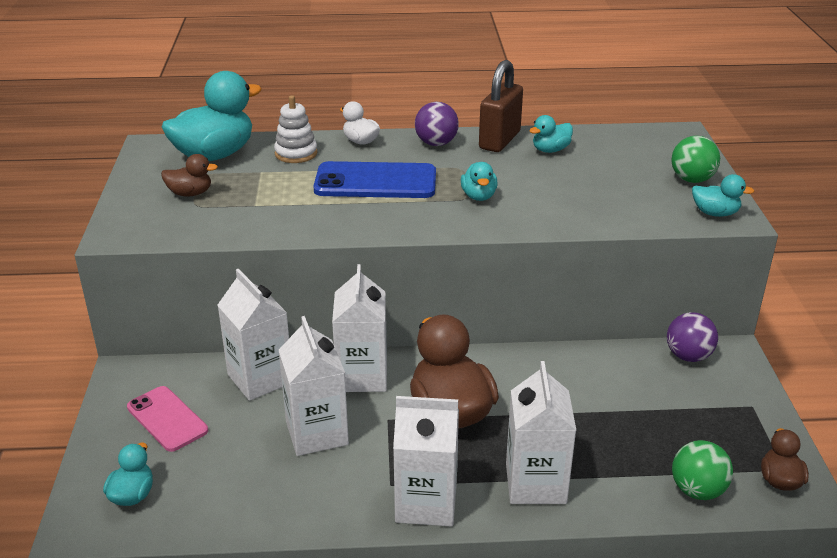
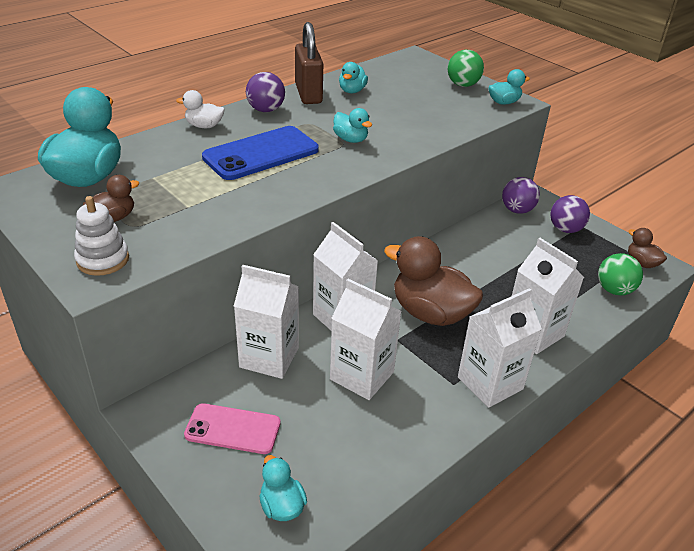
camera: 40 degrees left, 5 degrees up
white stacking toy [274,95,317,163] -> white stacking toy moved to [74,196,129,276]
none -> purple ball [550,195,590,233]

